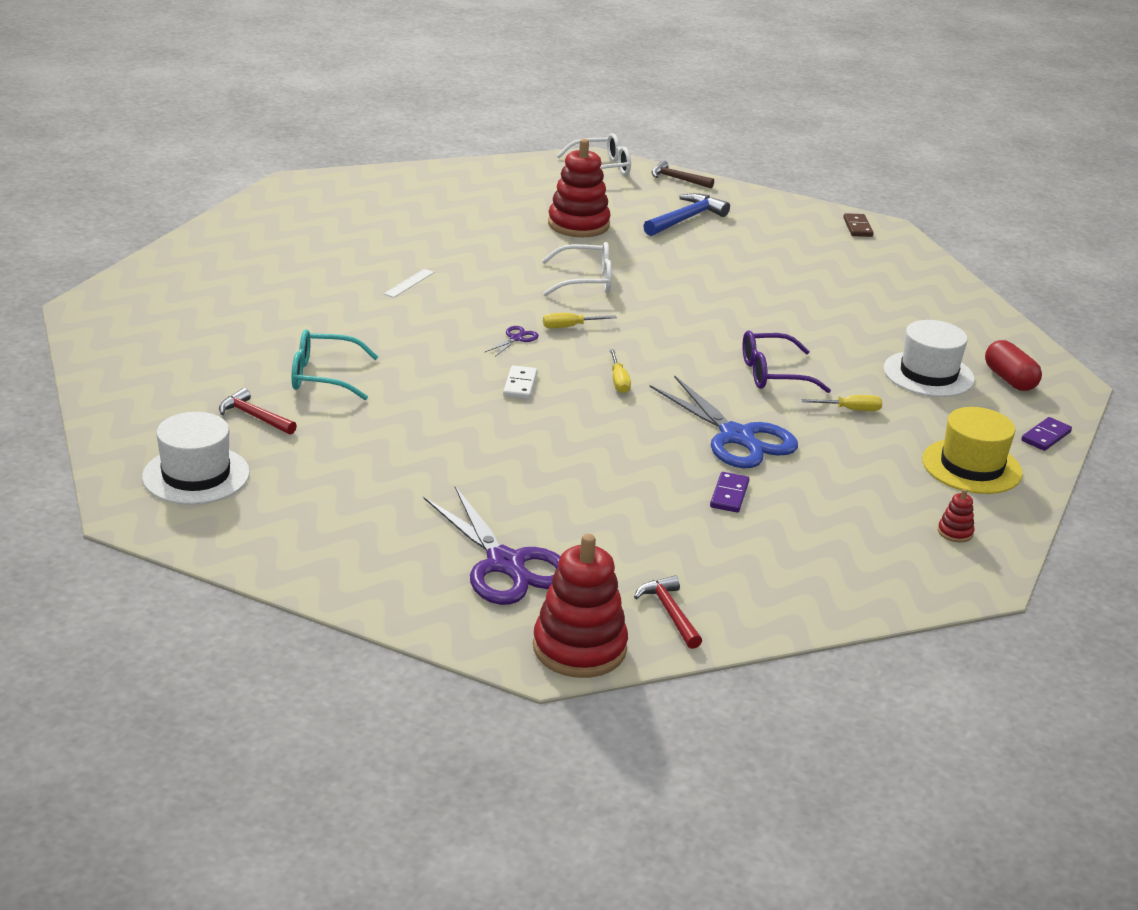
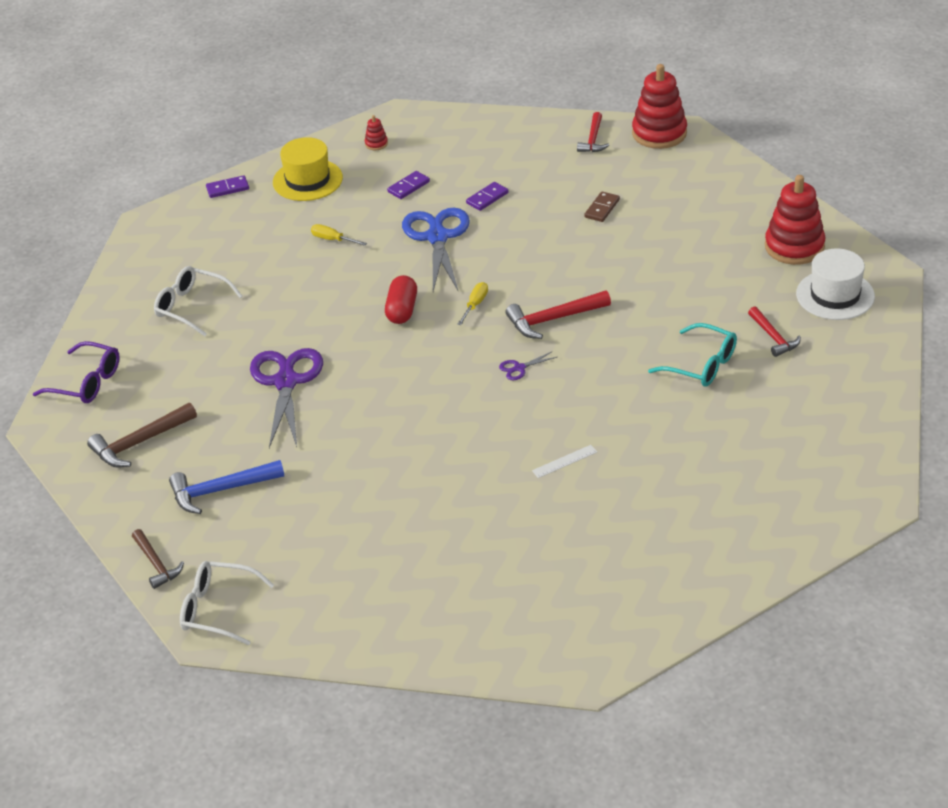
camera: 145 degrees left, 10 degrees up
purple scissors [423,486,561,605] -> purple scissors moved to [250,348,323,448]
white domino [503,365,537,399] -> red hammer [505,290,611,339]
white glasses [541,242,612,296] -> white glasses moved to [154,266,242,336]
yellow screwdriver [543,313,617,328] -> none
red stacking toy [548,139,611,237] -> red stacking toy moved to [765,175,825,265]
purple glasses [742,330,831,393] -> purple glasses moved to [33,341,120,403]
brown domino [843,213,874,237] -> brown domino moved to [584,191,620,222]
white hat [884,320,975,397] -> none
red capsule [985,340,1042,391] -> red capsule moved to [385,275,417,324]
none -> brown hammer [87,403,197,468]
none -> purple domino [387,171,430,199]

